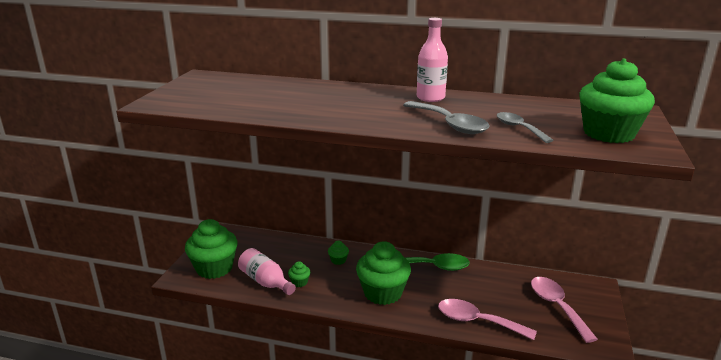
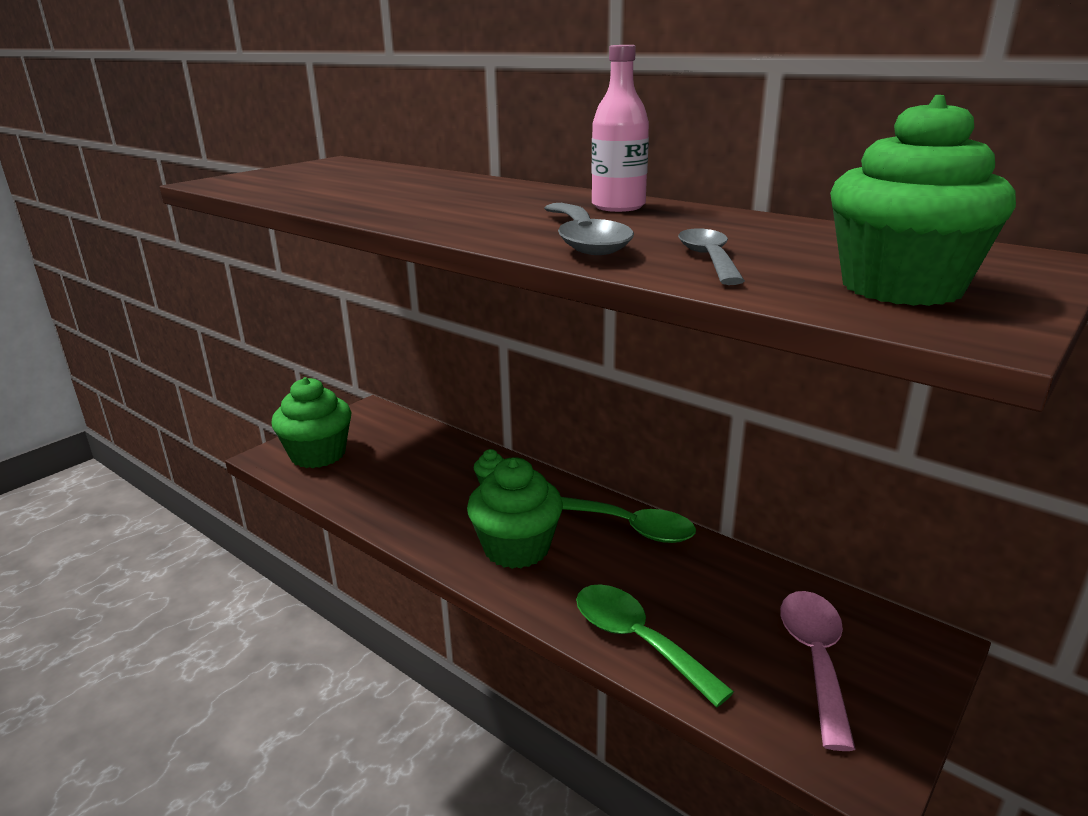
camera: 25 degrees right, 0 degrees up
pink bottle [238,248,296,295] -> none
green cupcake [288,261,310,287] -> none
pink spoon [438,299,537,340] -> green spoon [576,584,734,707]

